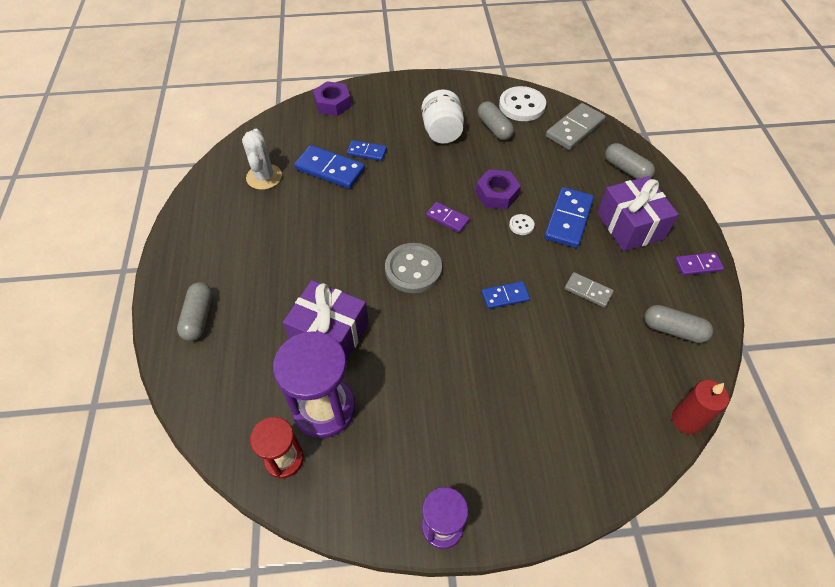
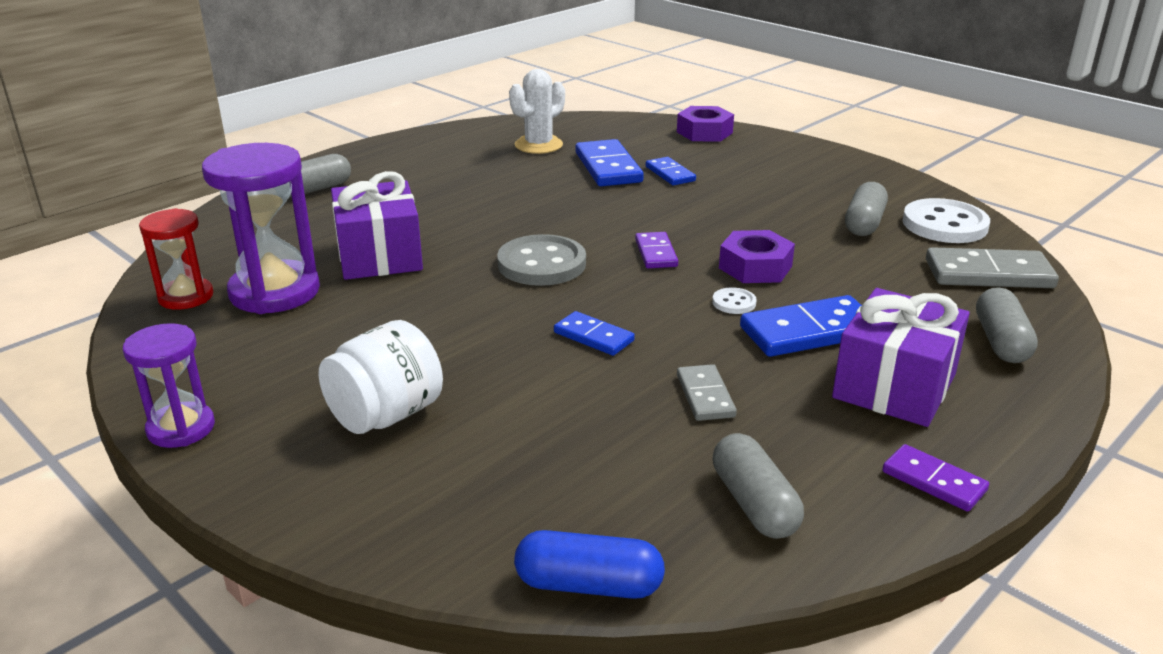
camera: 50 degrees right, 25 degrees down
white jar [422,89,464,144] -> white jar moved to [318,320,443,434]
red candle [672,380,729,434] -> blue capsule [514,530,665,599]

